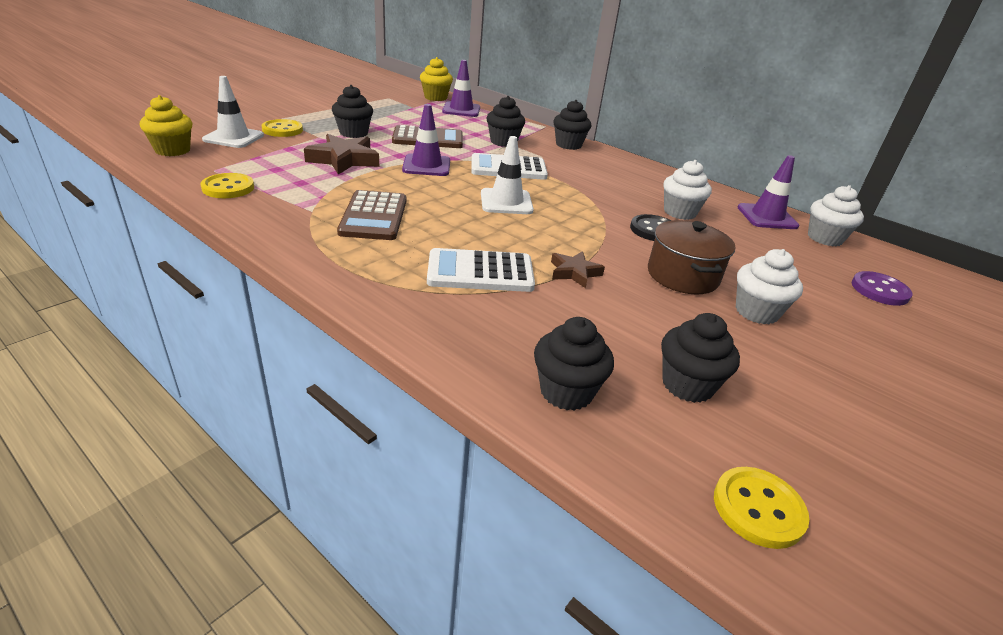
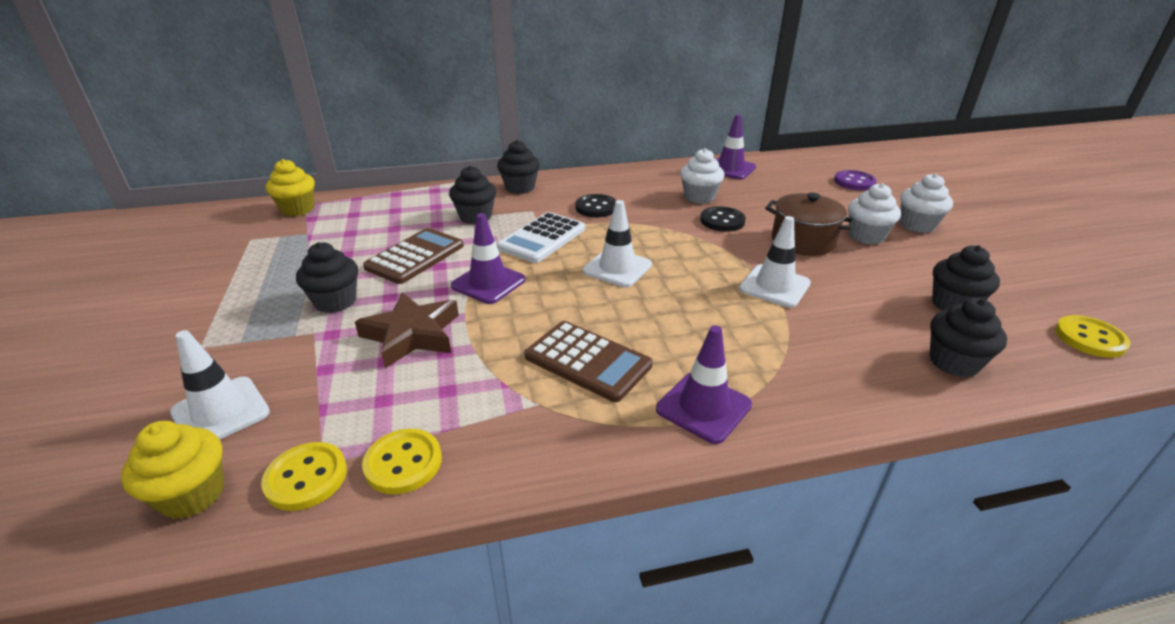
camera: 50 degrees left, 0 degrees up
yellow button [262,119,303,137] -> yellow button moved to [261,442,347,511]
white calculator [427,248,535,292] -> none
purple traffic cone [442,60,480,117] -> purple traffic cone moved to [656,326,752,444]
brown star [551,251,605,288] -> white traffic cone [739,216,811,308]
white cupcake [808,185,864,247] -> white cupcake moved to [900,173,953,233]
none -> black button [575,194,617,217]

